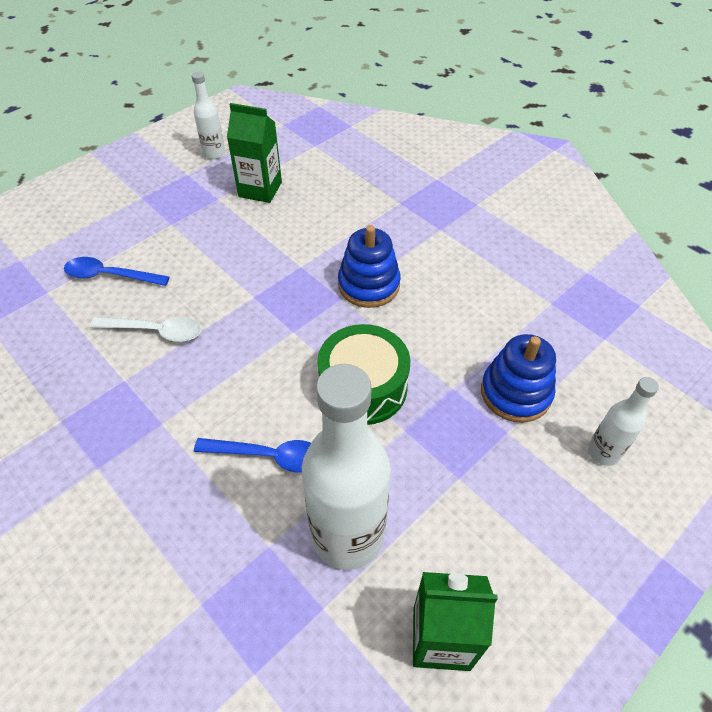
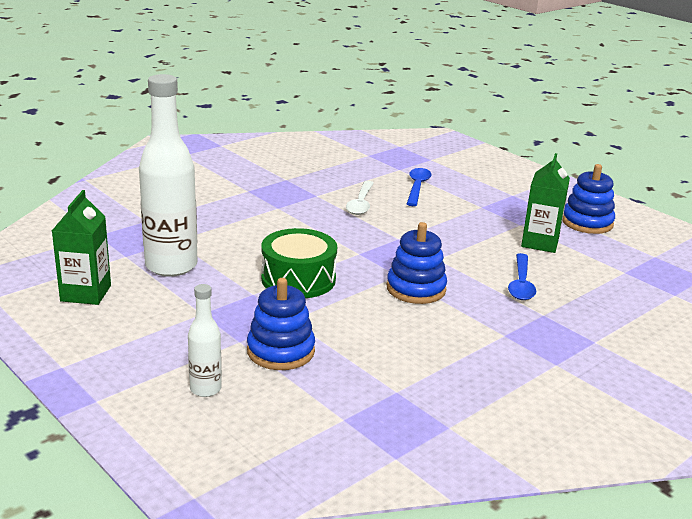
camera: 90 degrees right, 25 degrees down
white bottle [191,71,225,159] -> blue stacking toy [562,164,615,234]
blue spoon [194,438,311,473] -> blue spoon moved to [508,253,536,300]

